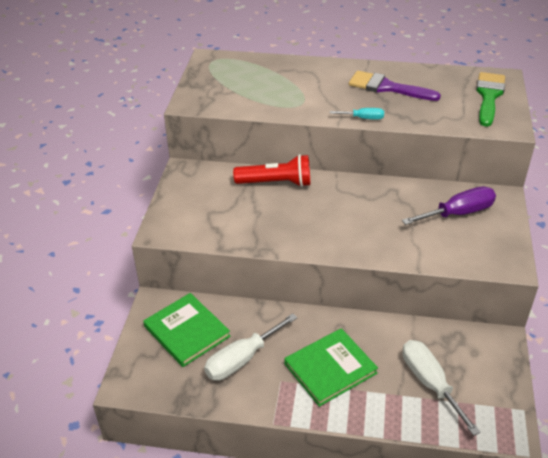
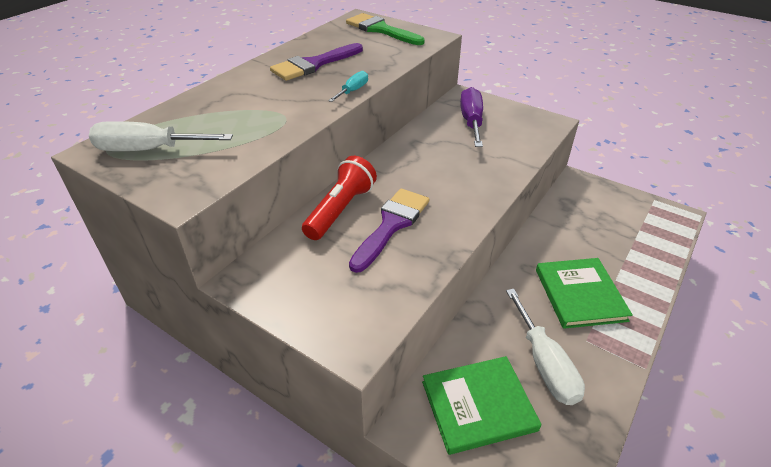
camera: 65 degrees left, 0 degrees up
white screwdriver [403,340,481,436] -> white screwdriver moved to [89,121,233,151]
none -> purple brush [349,189,429,273]

